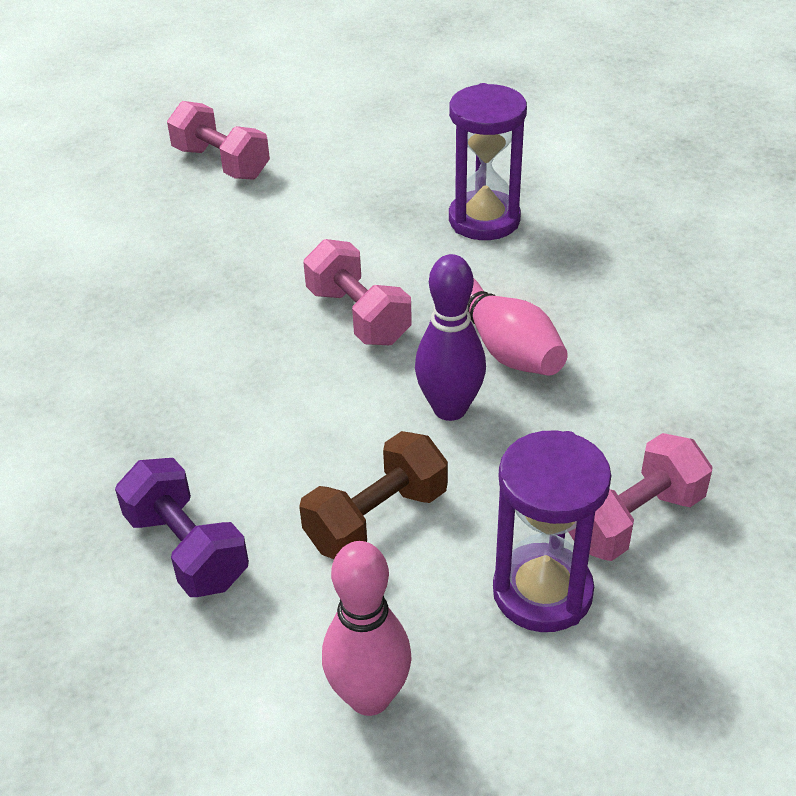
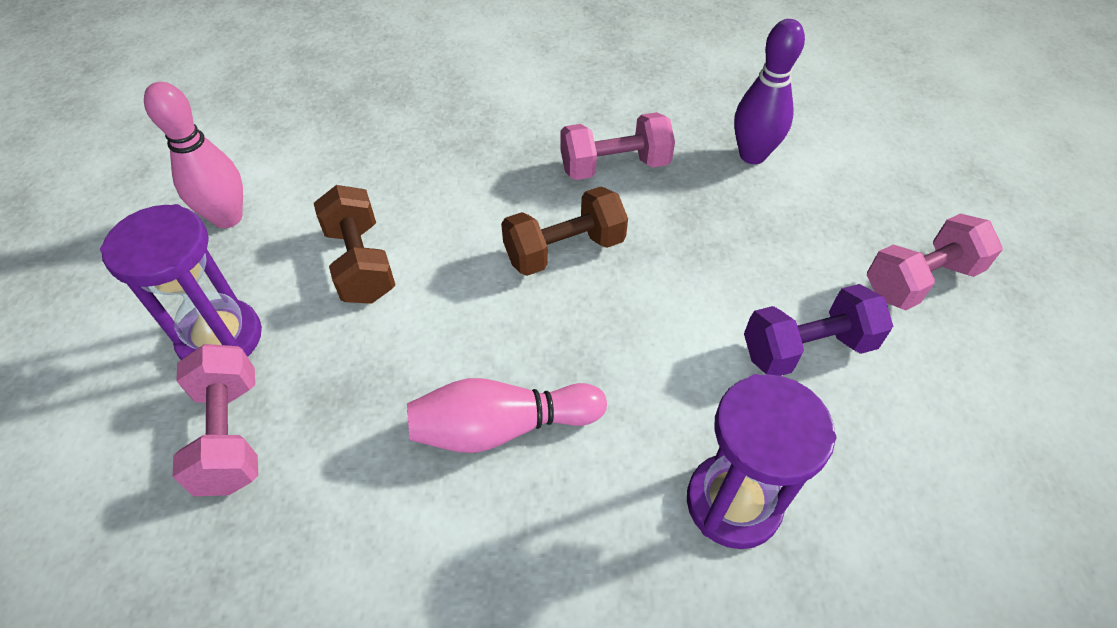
camera: 110 degrees right, 10 degrees up
purple dumbbell [115,458,249,597] -> purple dumbbell moved to [744,284,893,376]
pink dumbbell [303,239,412,345] -> pink dumbbell moved to [560,112,675,180]
purple bowling pin [415,254,486,421] -> purple bowling pin moved to [734,19,805,164]
none -> brown dumbbell [501,187,628,276]

